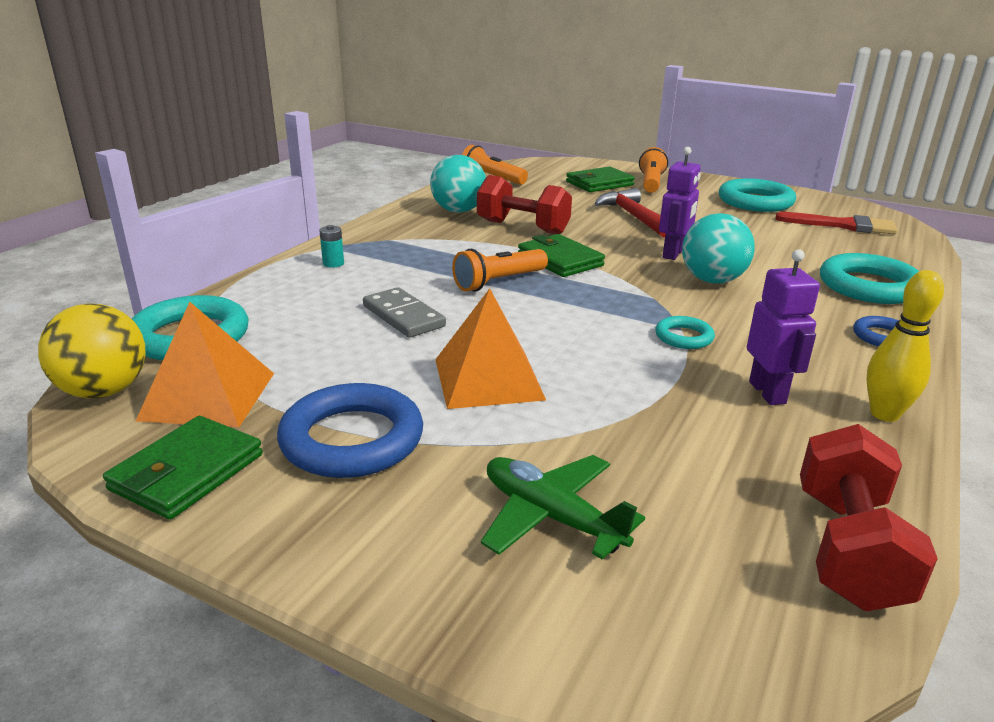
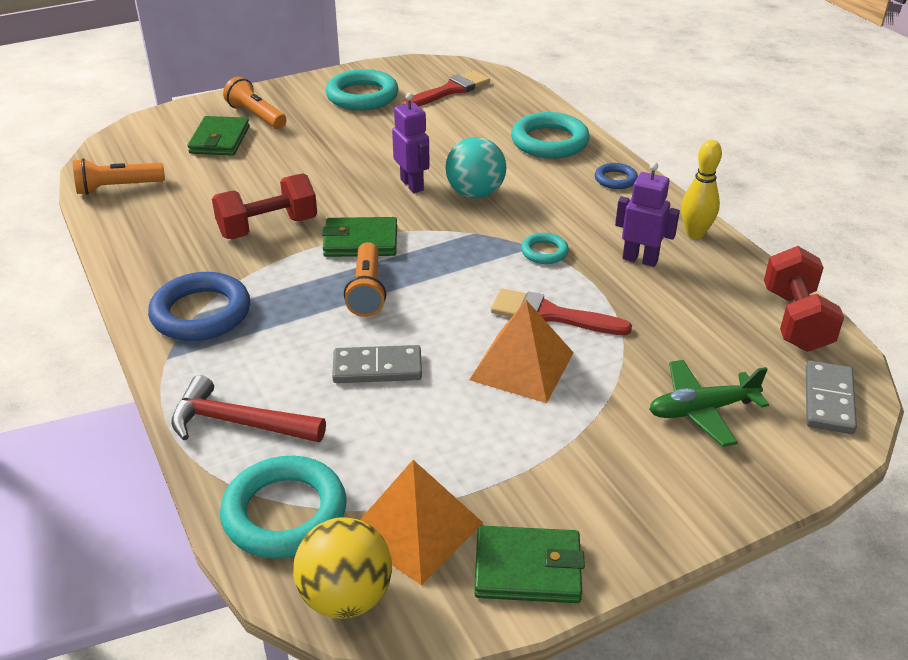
camera: 55 degrees left, 10 degrees up
green wallet [103,416,263,520] -> green wallet turned 60 degrees counterclockwise [474,526,585,603]
blue ring [277,383,423,478] -> blue ring moved to [148,272,250,341]
turquoise battery [319,225,344,268] -> none
turquoise ball [430,155,486,213] -> none
red hammer [594,188,666,238] -> red hammer moved to [171,375,326,442]
red dumbbell [800,424,938,611] -> red dumbbell turned 45 degrees clockwise [764,246,844,352]
none -> red brush [491,289,632,335]
none -> grey domino [806,360,857,434]

